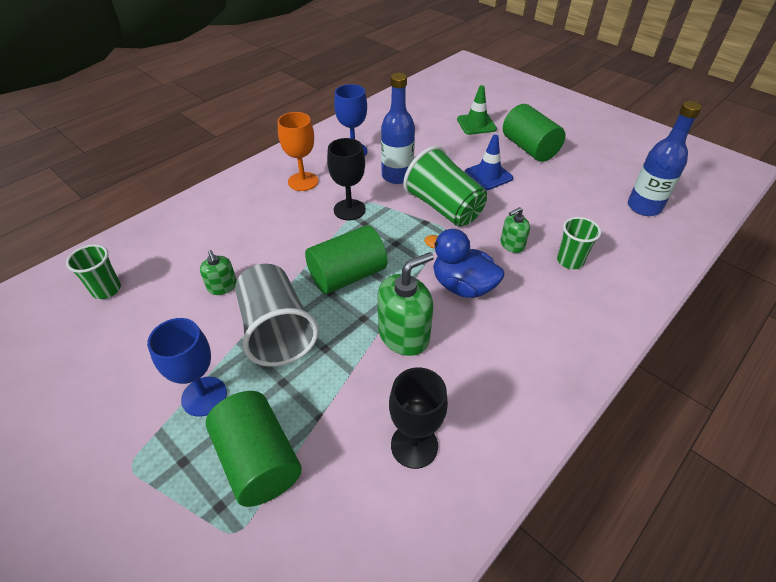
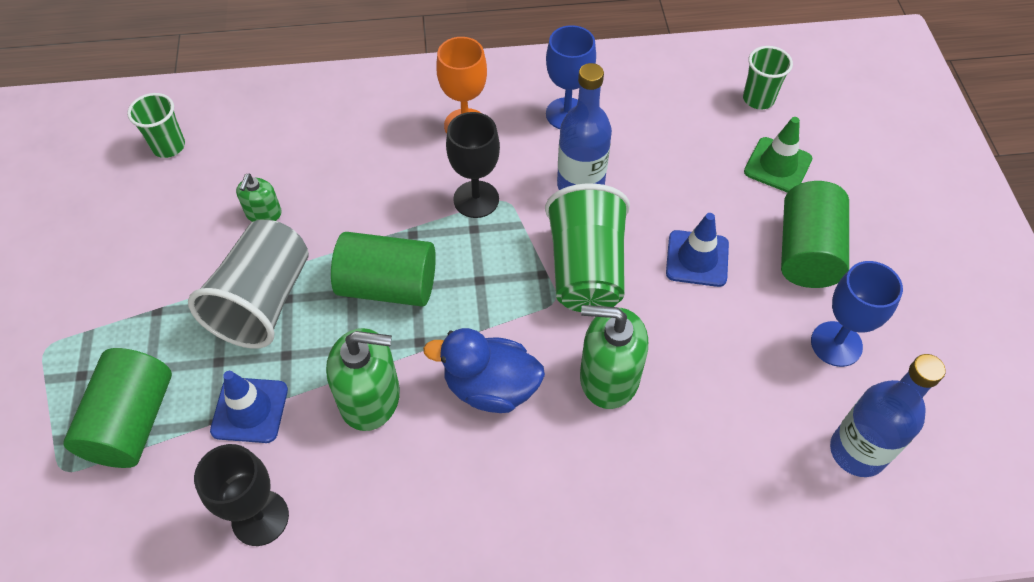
camera: 40 degrees right, 10 degrees up
blue goblet [147,318,227,417] -> blue goblet moved to [811,261,903,367]
blue duck [424,229,505,298] -> blue duck turned 60 degrees counterclockwise [423,328,545,413]
green soap dispenser [501,207,530,253] -> green soap dispenser [580,305,648,409], size x1.80
green cup [557,217,601,269] -> green cup moved to [743,46,793,110]
none -> blue traffic cone [210,371,288,443]

